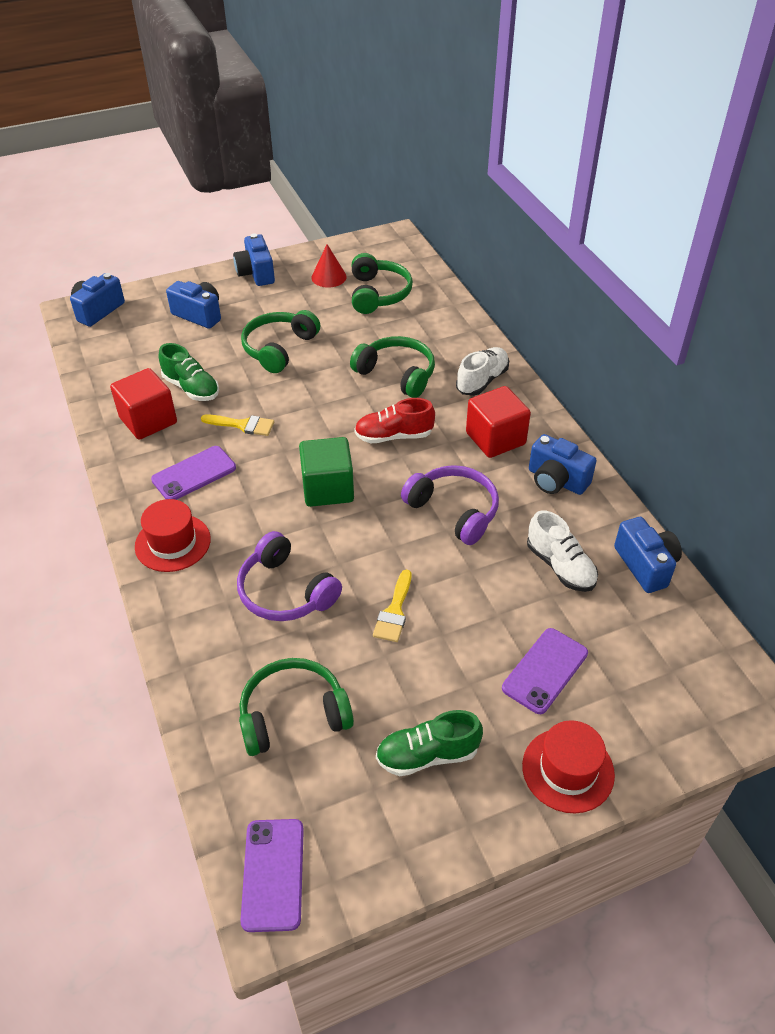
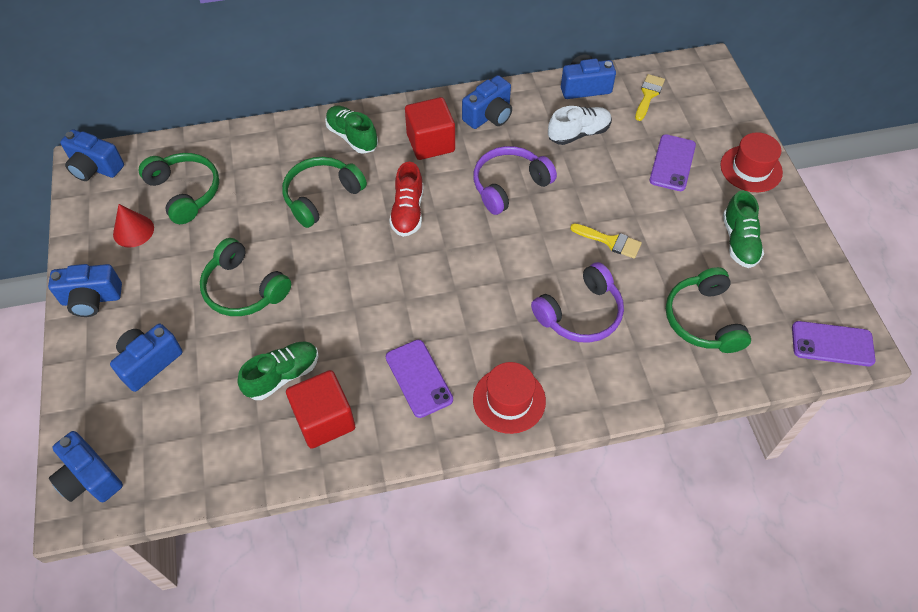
camera: 80 degrees left, 10 degrees up
yellow brush [201,414,274,436] -> yellow brush moved to [635,74,665,121]
green cube [299,437,354,507] -> none
green headphones [352,253,413,314] -> green headphones turned 45 degrees clockwise [139,153,219,224]
white shoe [456,347,509,396] -> green shoe [325,106,378,154]
purple phone [502,628,588,714] -> purple phone turned 60 degrees clockwise [649,134,696,191]
none -> blue camera [60,129,124,181]

